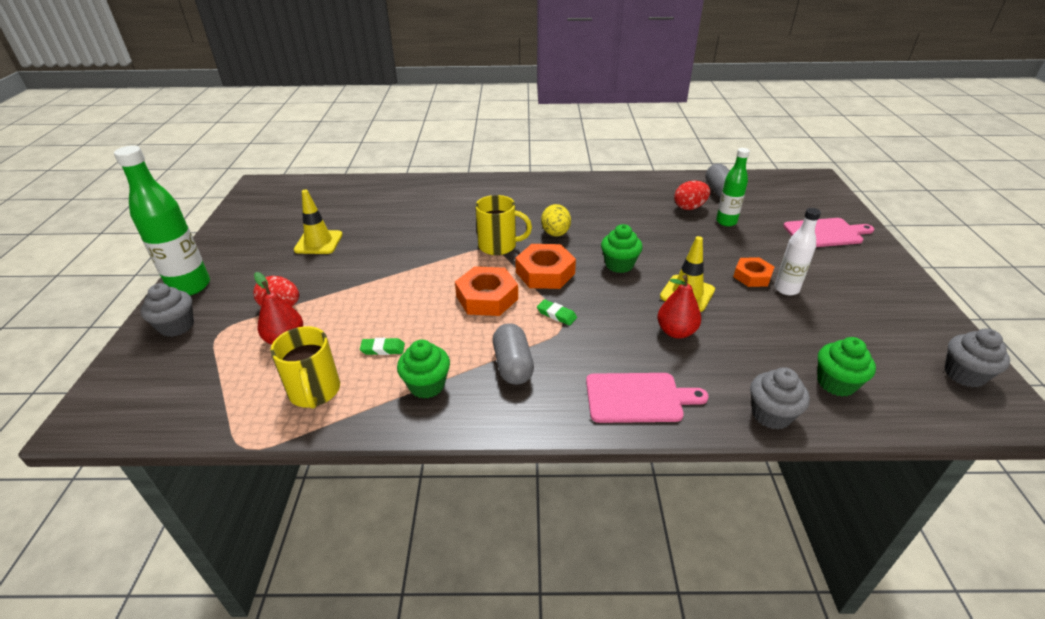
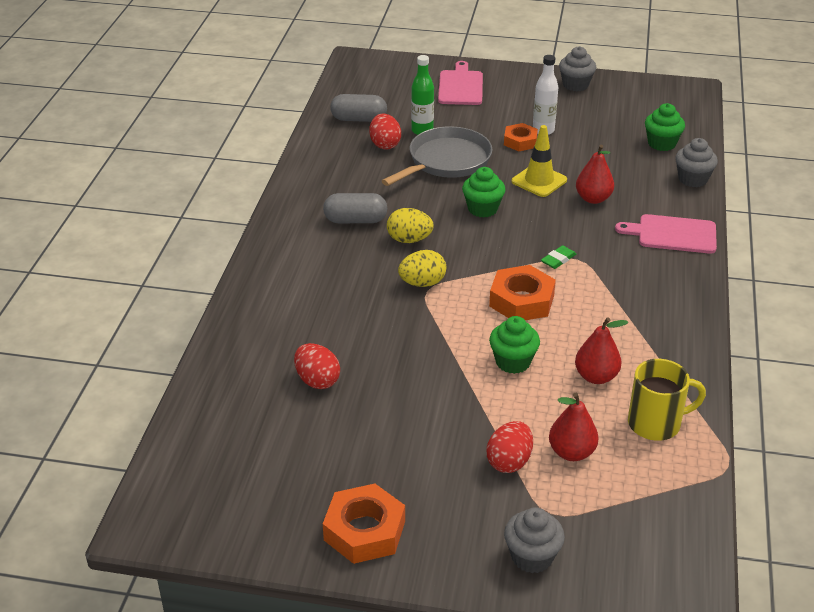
camera: 80 degrees left, 0 degrees up
green bottle [114,146,210,296] -> none
yellow traffic cone [294,190,343,254] -> none
green eraser [360,338,405,355] -> red pear [575,317,629,384]
green cupcake [397,340,450,399] -> green cupcake moved to [489,316,540,374]
yellow mug [475,195,532,255] -> yellow egg [398,250,446,287]
grey capsule [493,323,534,385] -> grey capsule moved to [323,193,387,223]
orange nut [515,244,576,289] -> orange nut moved to [323,484,405,564]
pink cutting board [586,373,709,423] -> pink cutting board turned 90 degrees counterclockwise [615,214,717,254]
grey cupcake [944,328,1010,388] -> grey cupcake moved to [559,46,596,91]
none -> red egg [294,343,340,389]
none -> grey pan [382,126,493,186]

